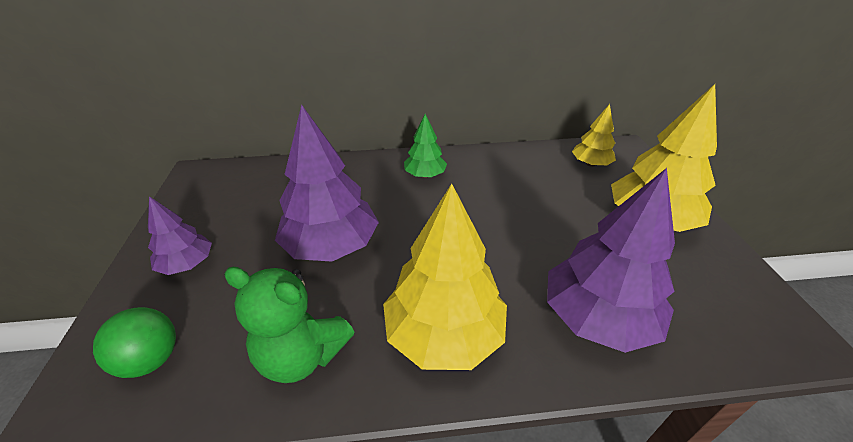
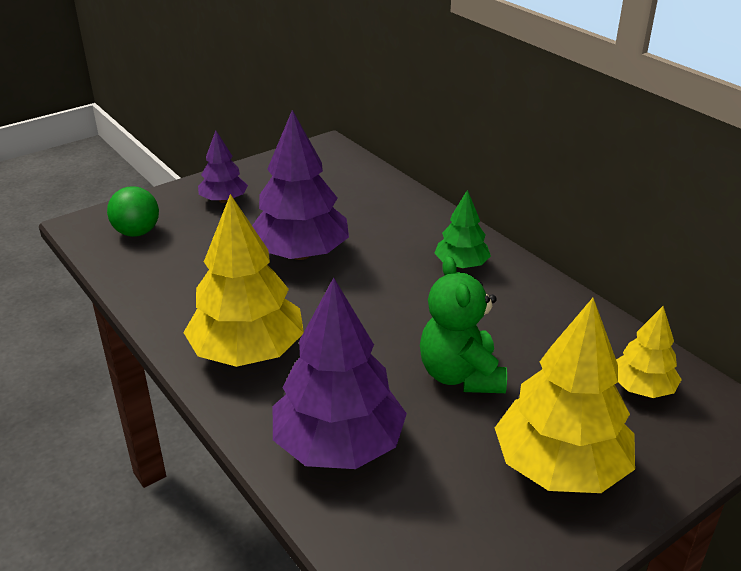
camera: 60 degrees right, 5 degrees down
green teddy bear [224,267,354,383] -> green teddy bear moved to [420,256,507,393]

